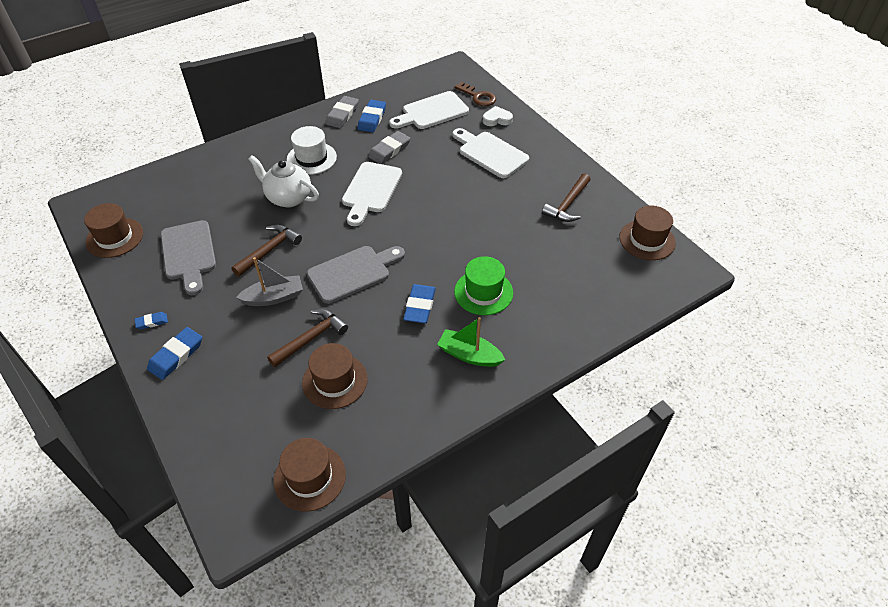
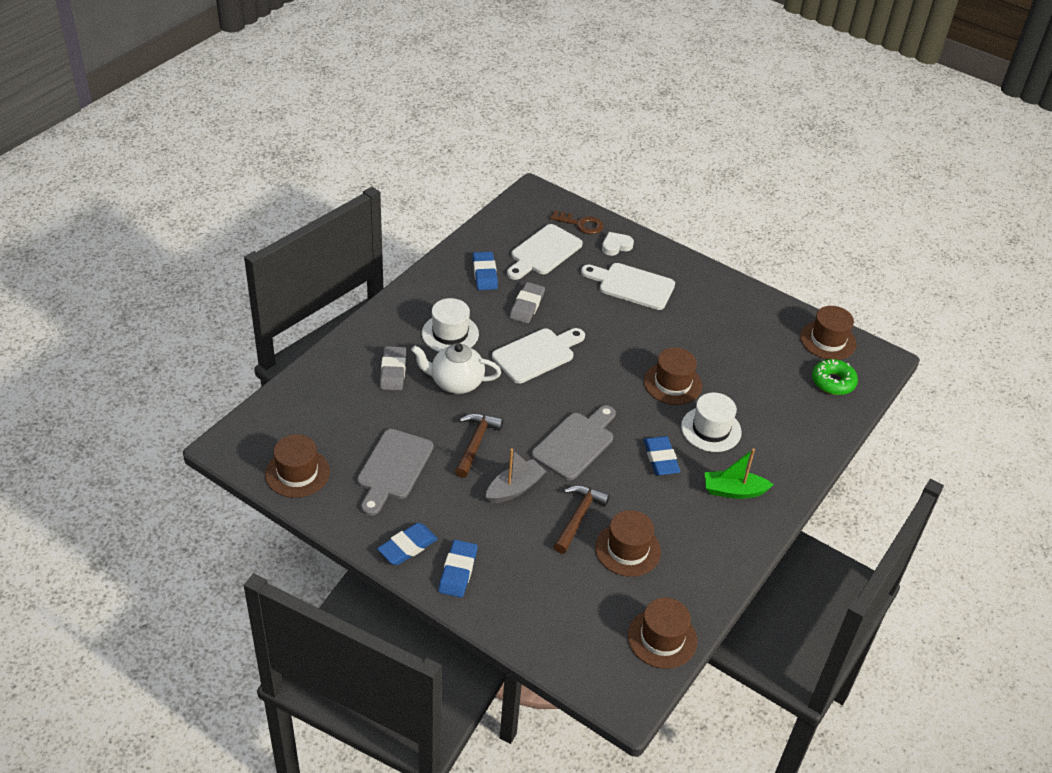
camera: 25 degrees left, 5 degrees down
blue eraser [135,312,168,329] -> blue eraser [377,523,438,565], size x1.82
grey cutting board [161,220,216,295] -> grey cutting board turned 60 degrees clockwise [357,429,433,516]
grey eraser [326,96,359,128] -> grey eraser moved to [380,346,406,390]
white cutting board [342,162,402,226] -> white cutting board turned 120 degrees counterclockwise [492,328,585,384]
green hat [454,256,513,315] -> white hat [681,393,742,452]
brown hammer [542,173,591,222] -> none
none -> brown hat [644,348,702,405]
none -> green donut [812,359,858,395]

